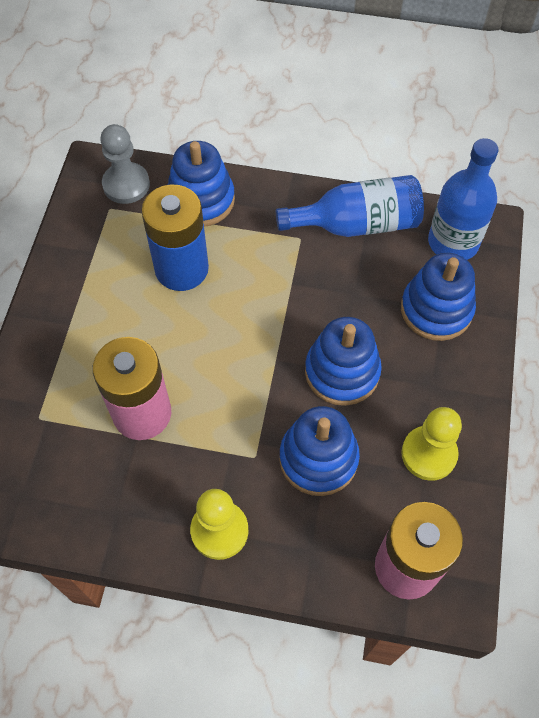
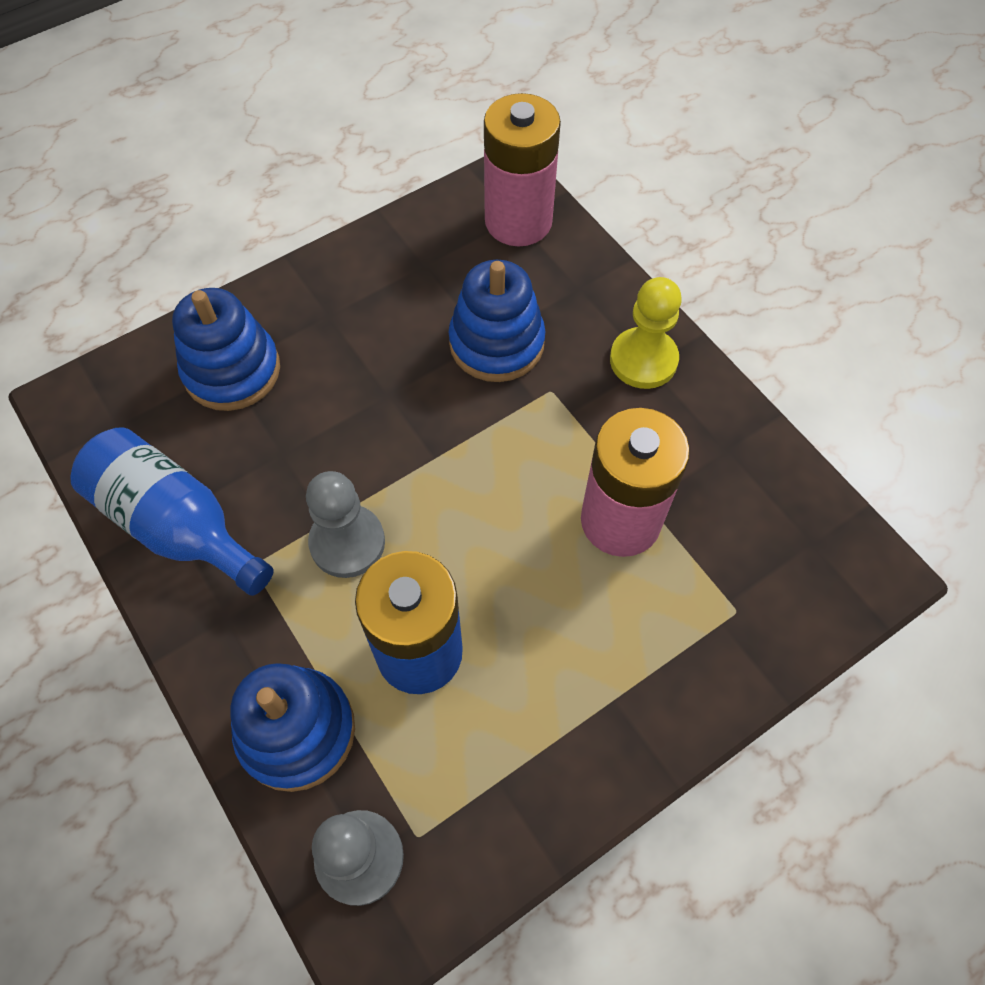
camera: 135 degrees left, 0 degrees up
blue stacking toy [305,317,382,406] -> none
yellow pawn [401,407,462,481] -> none
blue bottle [428,138,499,260] -> none
none -> grey pawn [306,471,385,578]

